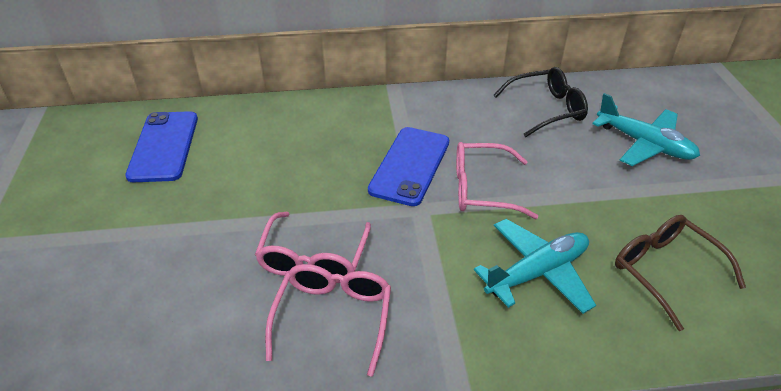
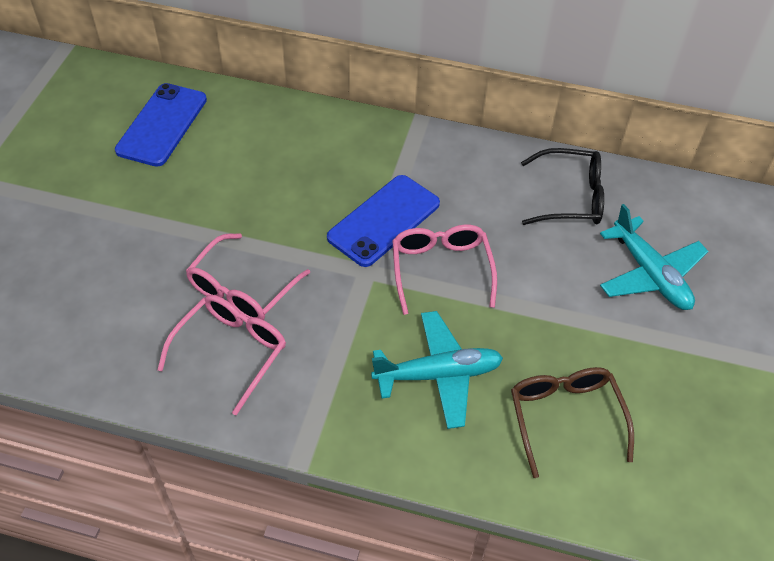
camera: 20 degrees right, 10 degrees up
pink glasses [456,142,538,219] -> pink glasses turned 60 degrees clockwise [392,224,497,315]

